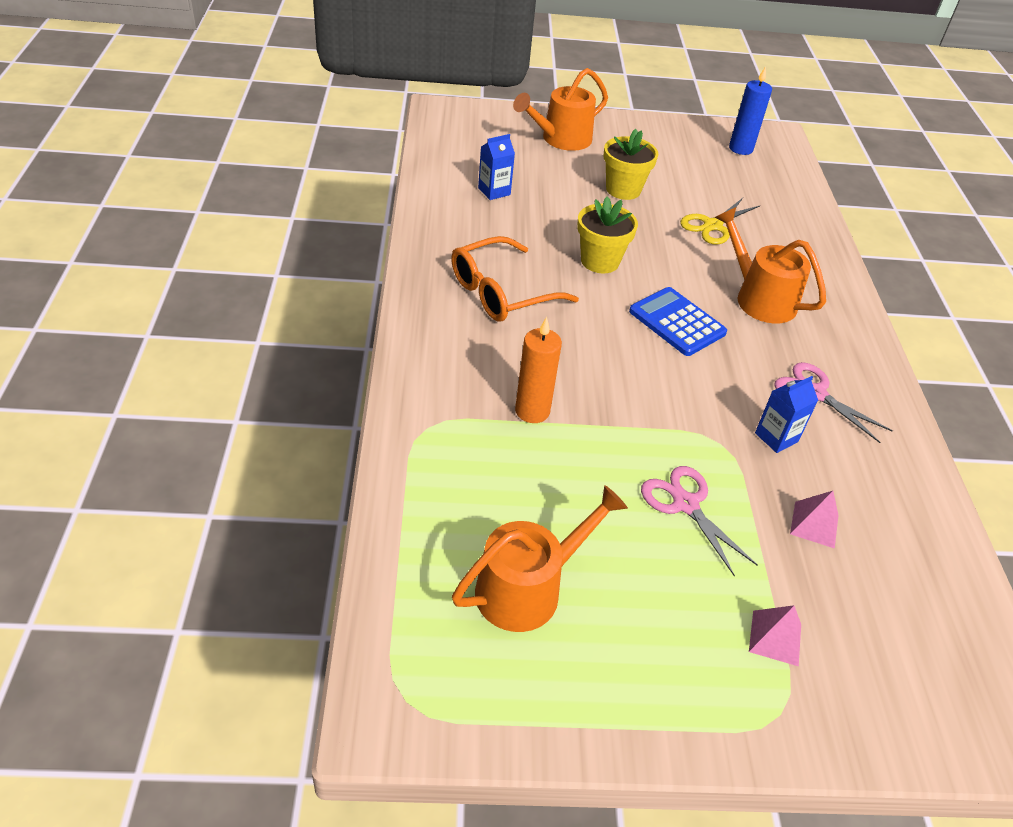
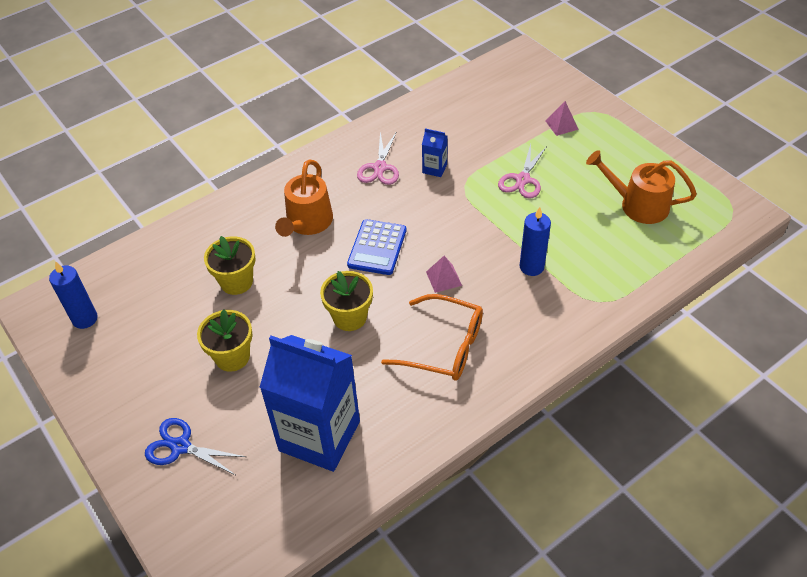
camera: 120 degrees left, 5 degrees up
blue carton [478,134,515,200] -> blue carton [259,335,360,472], size x2.45
orange watering can [513,68,608,151] -> blue scissors [145,418,246,475]
orange candle [515,317,562,423] -> blue candle [520,207,551,276]
yellow scissors [680,198,760,245] -> yellow flower pot [204,236,256,295]
pink pyramid [790,491,839,549] -> pink pyramid moved to [426,256,462,293]

